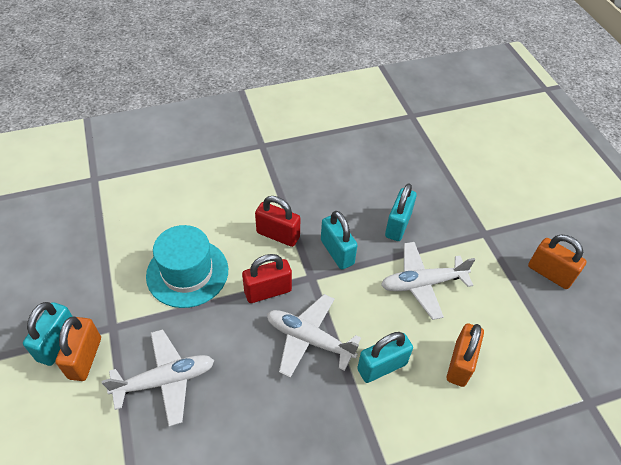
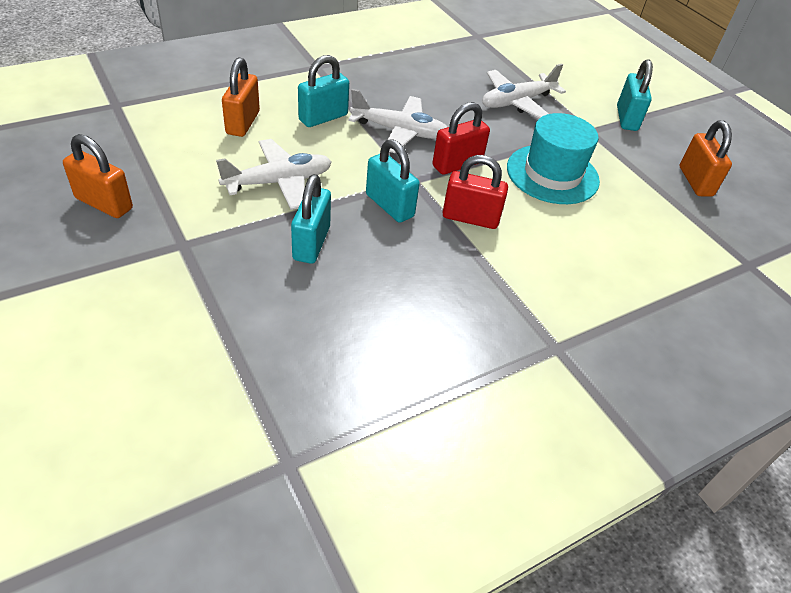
camera: 165 degrees right, 5 degrees down
orange padlock [56,317,101,381] -> orange padlock moved to [680,121,732,197]

